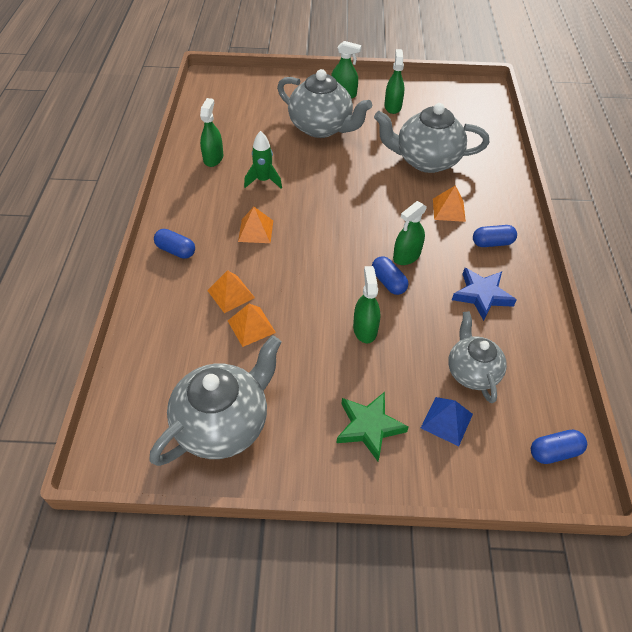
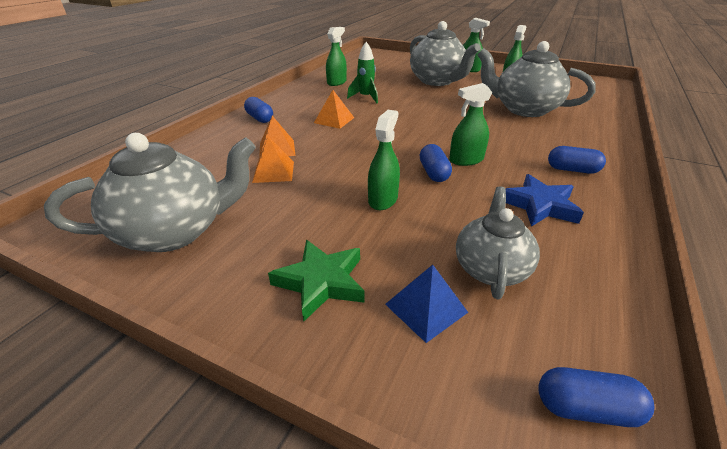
camera: 25 degrees right, 15 degrees down
orange pyramid [433,186,466,222] -> none

